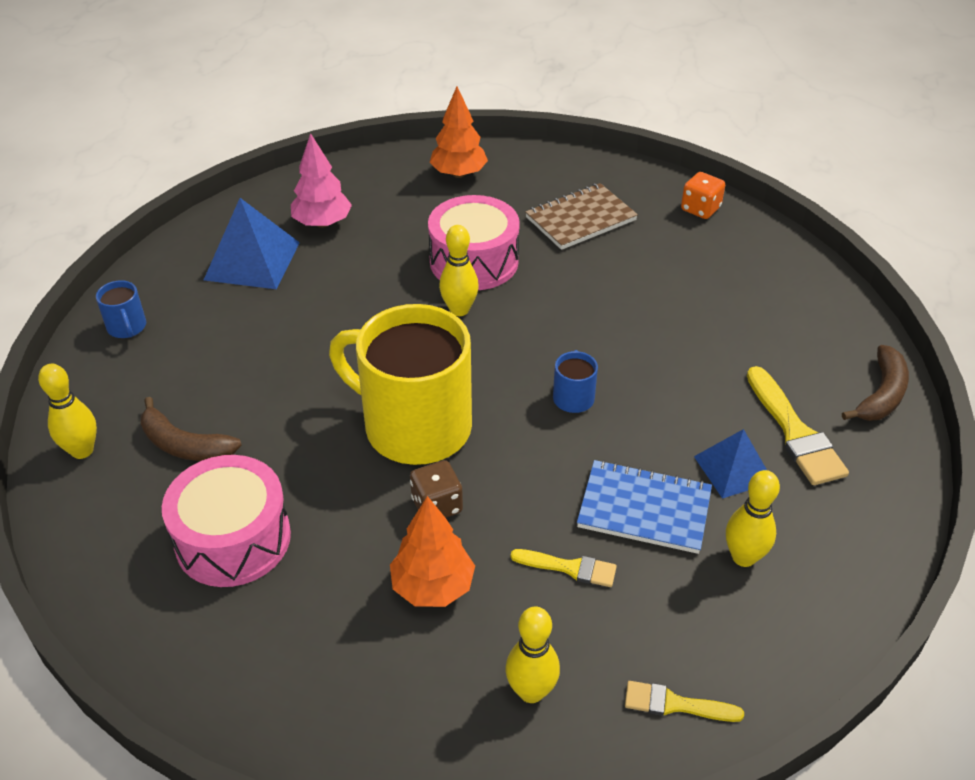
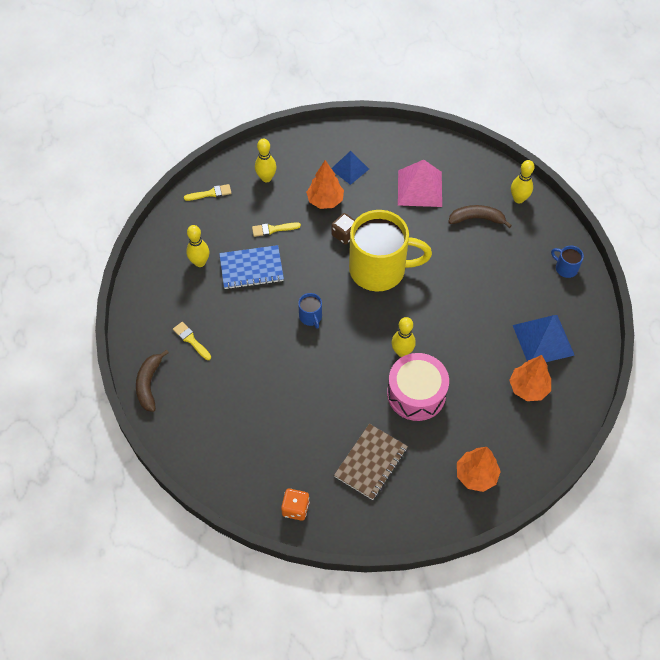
camera: 155 degrees right, 15 degrees up
pink drum [162,455,291,587] -> pink pyramid [398,160,442,207]
pink tree [291,133,352,228] -> orange tree [509,355,551,401]
blue pyramid [694,429,767,499] -> blue pyramid moved to [331,151,369,185]
yellow brush [747,366,849,485] -> yellow brush [173,322,211,360], size x0.59

